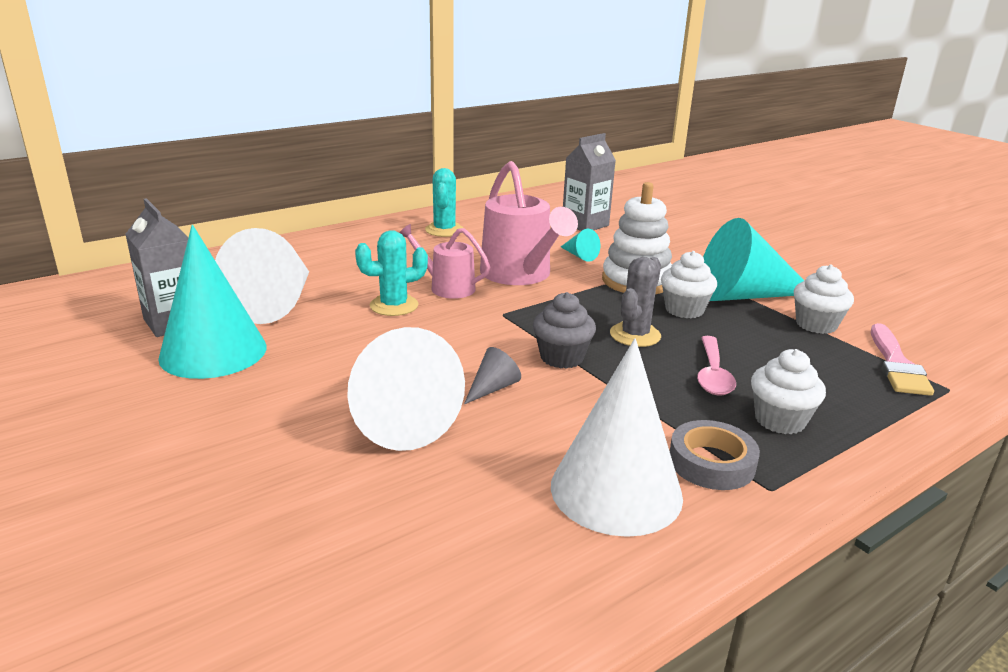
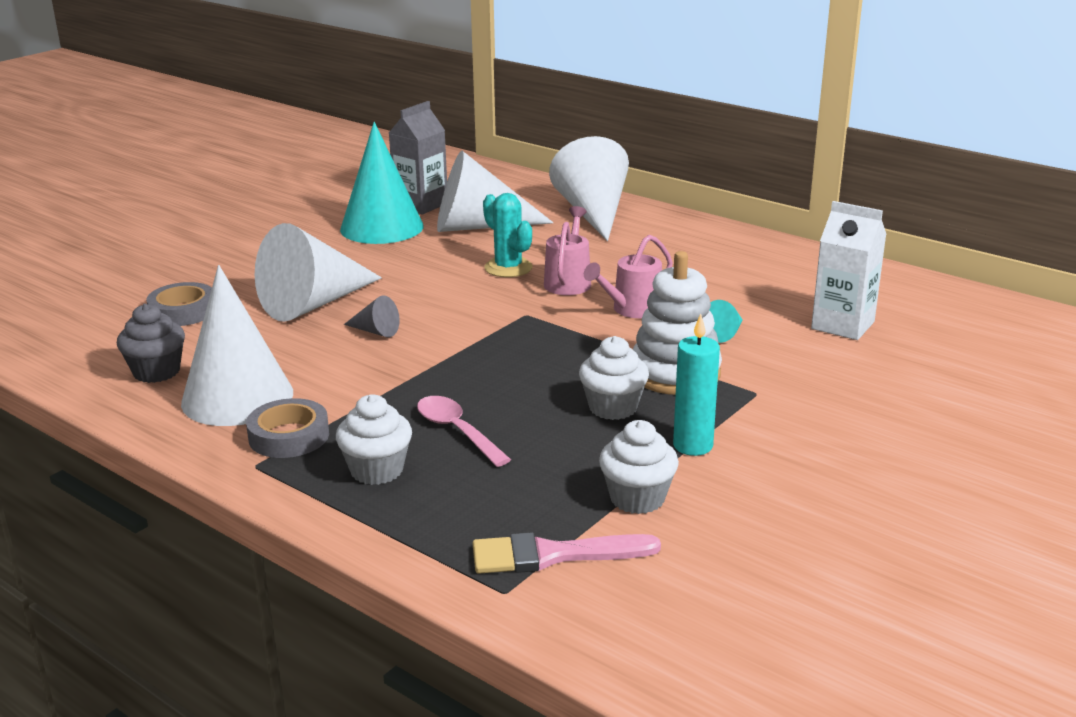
camera: 75 degrees right, 0 degrees up
turquoise cactus [425,168,463,237] -> none
pink watering can [480,161,578,285] -> pink watering can [584,234,673,318], size x0.59
grey cupcake [533,292,596,369] -> grey cupcake moved to [117,303,185,383]
grey carton [563,133,616,231] -> white carton [811,201,887,340]
grey cactus [610,257,661,347] -> none
pink spoon [697,336,736,395] -> pink spoon turned 60 degrees clockwise [417,396,511,467]
turquoise cone [703,218,804,301] -> turquoise candle [673,314,720,456]
none -> grey tape [146,282,212,326]
none -> white cone [549,136,629,241]

